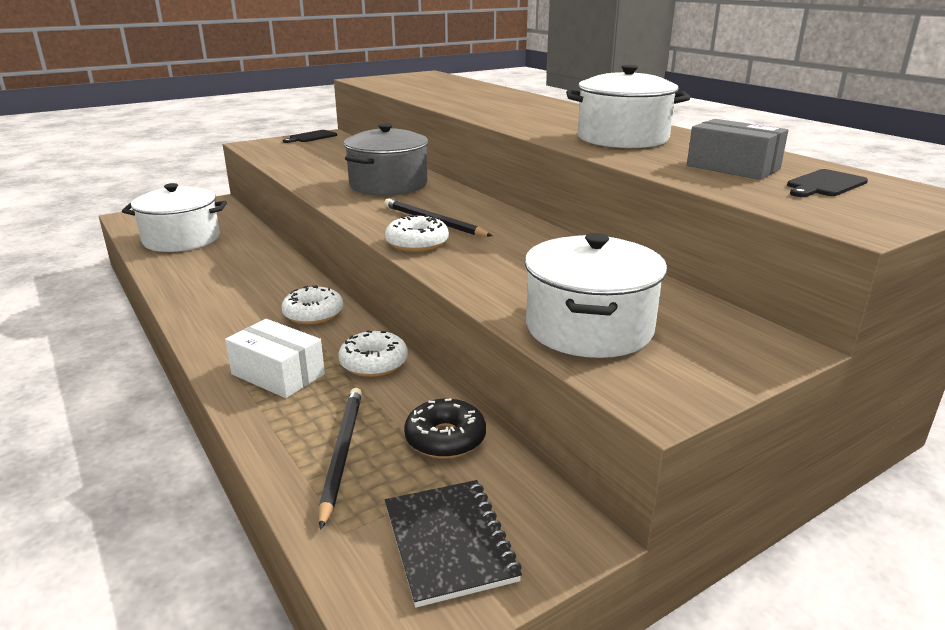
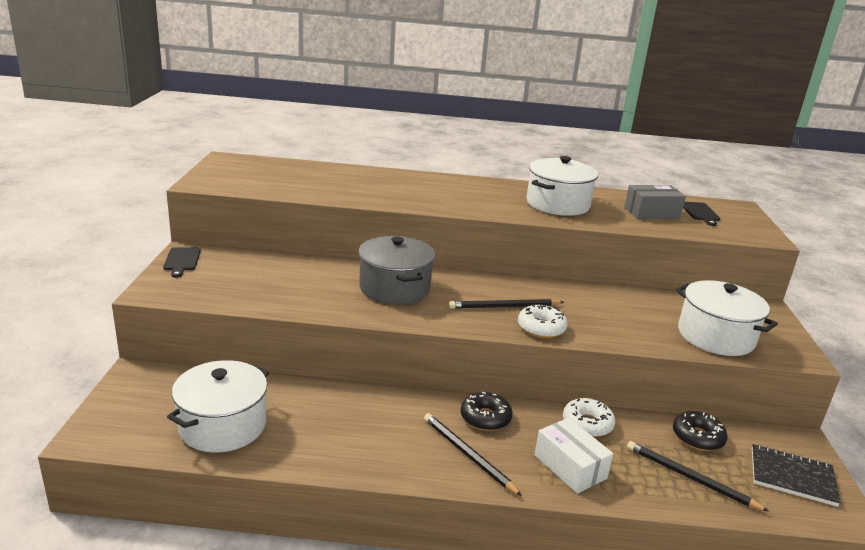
camera: 55 degrees left, 0 degrees up
white box [225,319,325,398] -> white box turned 75 degrees clockwise [534,418,613,494]
white donut [282,285,343,324] -> black donut [461,392,513,431]
none -> black pencil [424,413,522,496]

